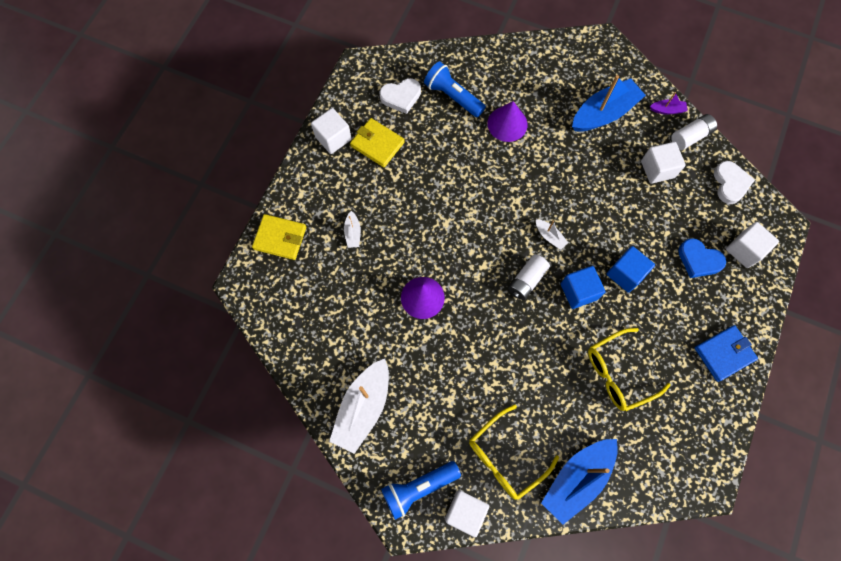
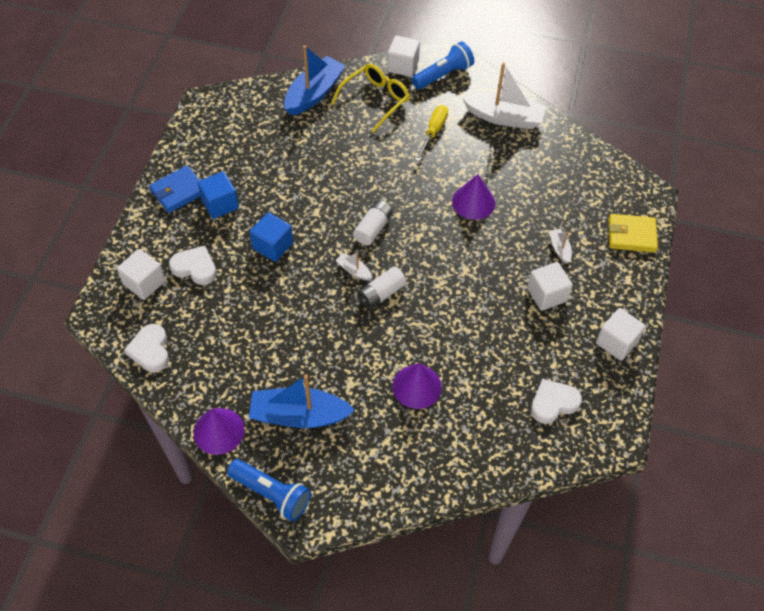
camera: 170 degrees right, 15 degrees down
white boat [329,359,389,454] -> white boat turned 90 degrees clockwise [461,62,546,129]
yellow wallet [350,118,405,167] -> none
blue flashlight [424,61,486,117] -> blue flashlight moved to [227,459,311,522]
blue cube [561,266,605,309] -> blue cube moved to [198,171,239,219]
blue boat [572,75,646,132] -> blue boat turned 45 degrees clockwise [249,374,355,428]
yellow glasses [588,328,671,411] -> none
white cube [641,142,686,184] -> white cube moved to [527,262,573,311]
purple boat [650,92,688,114] -> purple cone [194,408,245,455]
white battery [671,114,717,150] -> white battery moved to [358,266,407,309]
blue heart [678,238,726,278] -> white heart [169,246,217,285]
none -> yellow screwdriver [415,105,448,161]

